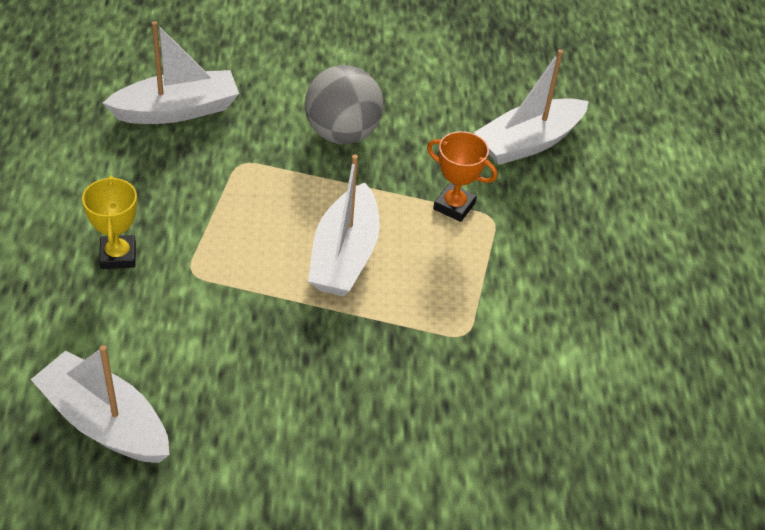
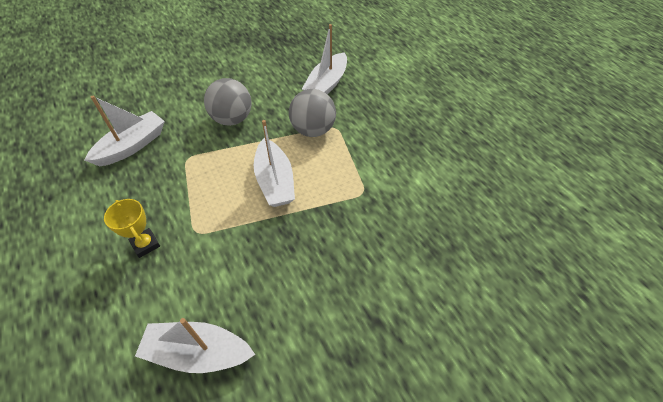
camera: 25 degrees left, 5 degrees up
orange trophy [427,131,497,222] -> grey ball [289,89,336,137]

